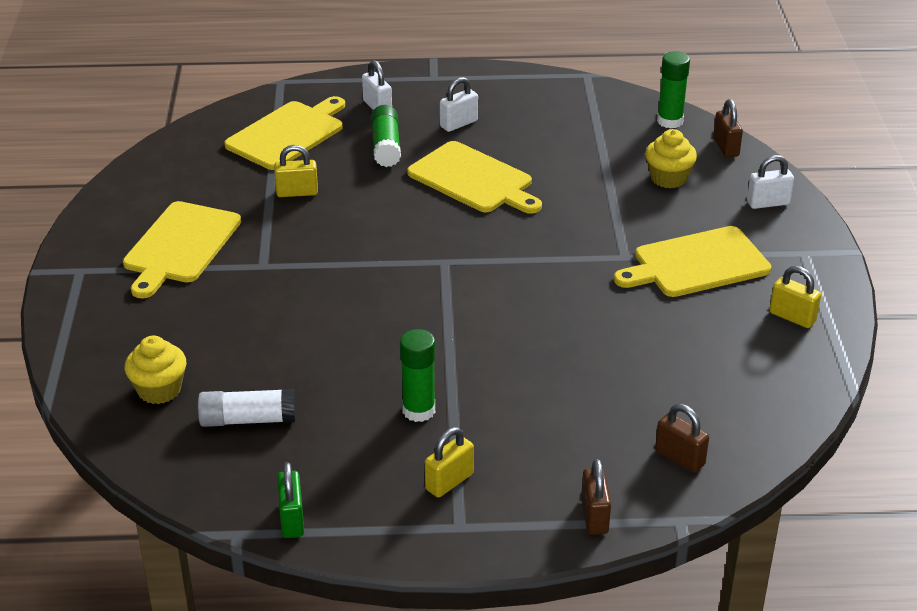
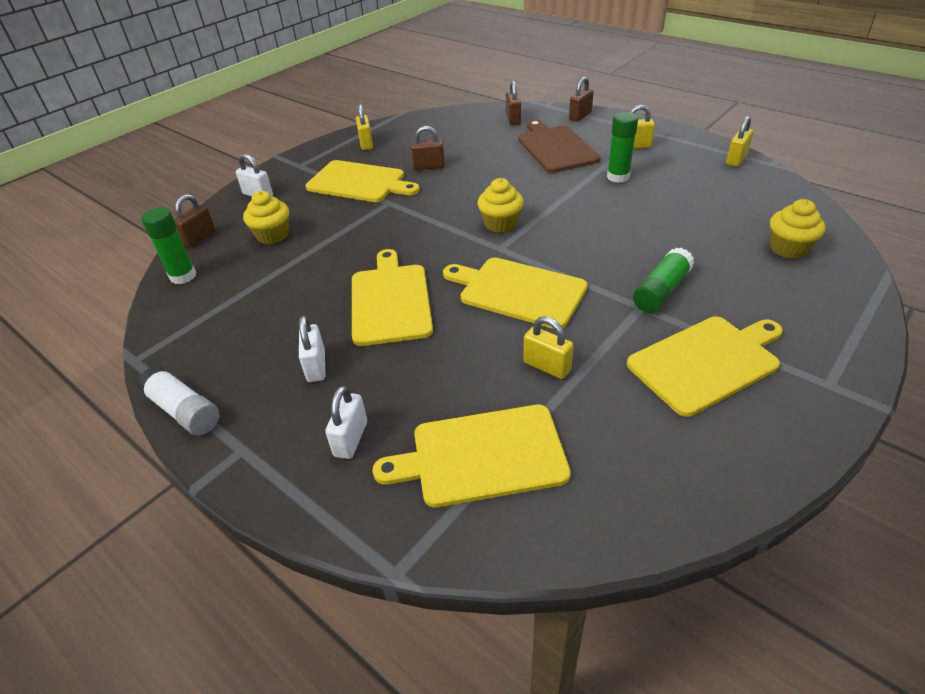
camera: 135 degrees left, 5 degrees up
white glue stick [198,389,296,427] -> white glue stick moved to [137,366,220,435]
green padlock [277,462,304,538] -> yellow padlock [726,116,754,167]
green glue stick [371,105,401,167] -> green glue stick moved to [633,247,694,313]
white padlock [440,77,478,132] -> white padlock turned 75 degrees clockwise [299,316,325,382]
none -> brown padlock [411,126,445,170]
none -> yellow cutting board [443,258,588,329]
none -> yellow cupcake [477,178,524,233]
none -> brown cutting board [518,120,600,173]

